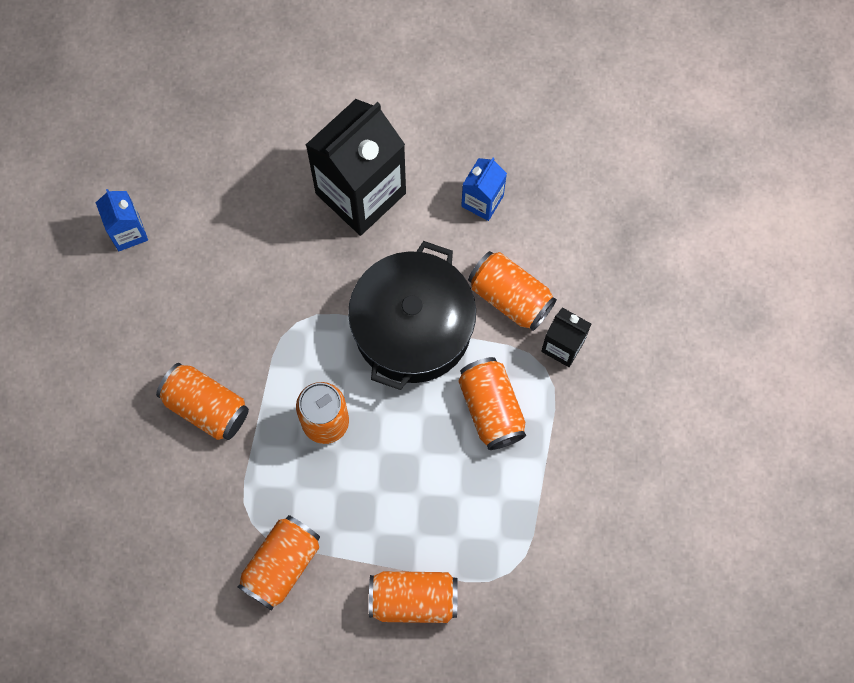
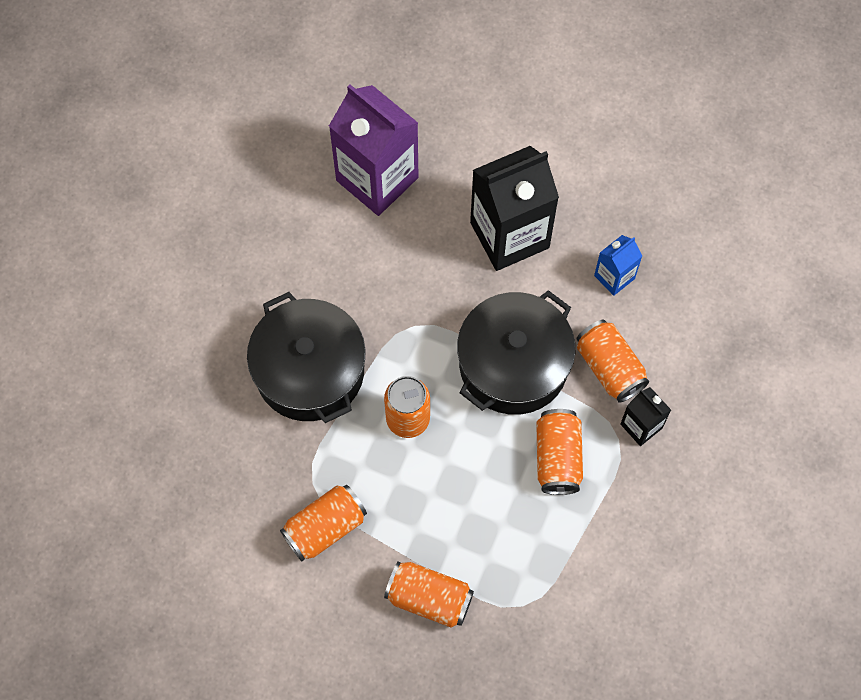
camera: 20 degrees right, 5 degrees down
blue carton [96,189,148,251] -> none
orange can [156,363,249,440] -> black pot [247,292,366,423]
none -> purple carton [329,84,419,216]

